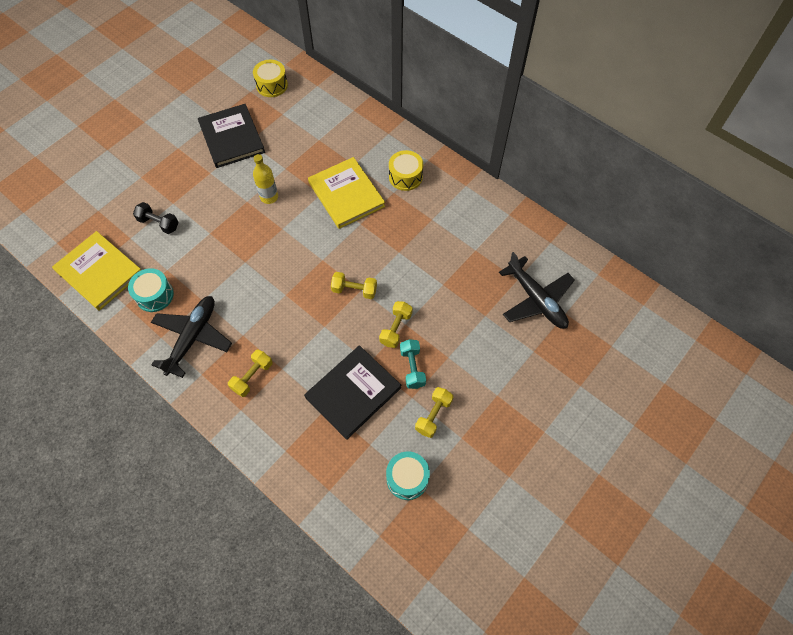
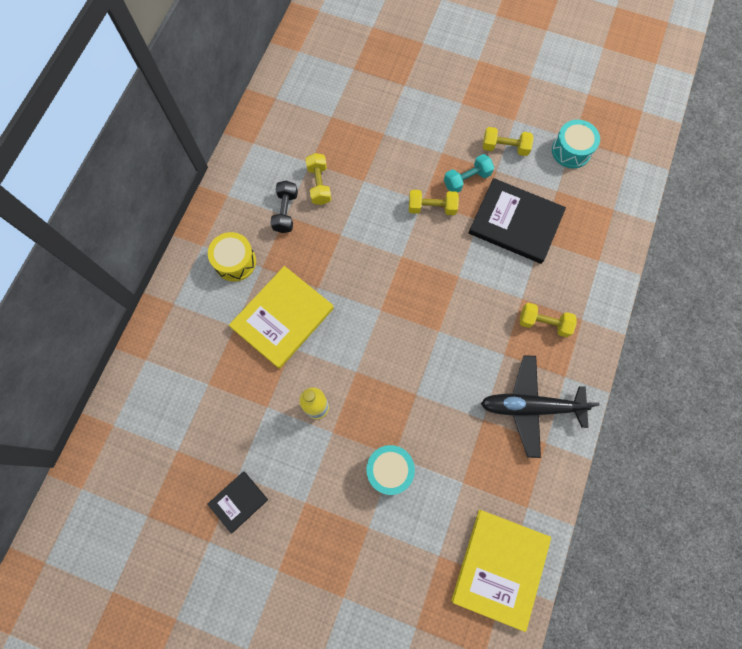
camera: 110 degrees left, 10 degrees up
turquoise drum [128,268,174,312] -> turquoise drum moved to [366,445,415,495]
black dumbbell [133,202,179,234] -> black dumbbell moved to [270,181,298,233]
black book [198,104,265,168] -> black book [207,471,268,533], size x0.52
yellow drum [253,60,288,97] -> none
yellow dumbbell [331,272,377,299] -> yellow dumbbell moved to [305,153,331,205]
black plane [499,252,575,329] -> none

